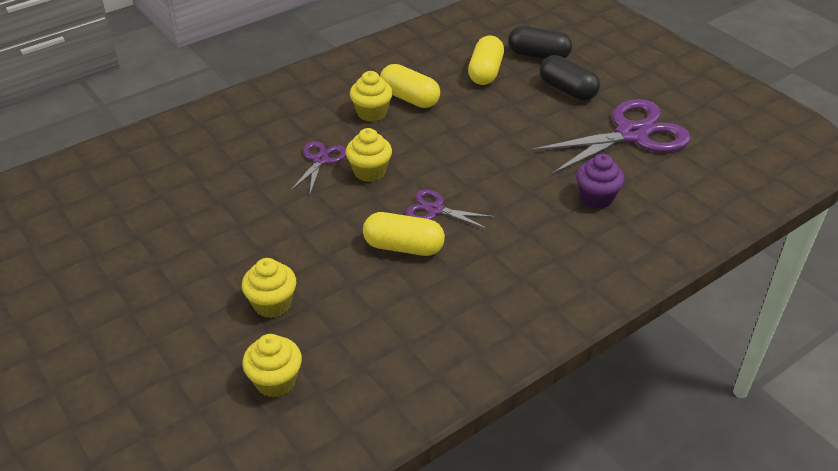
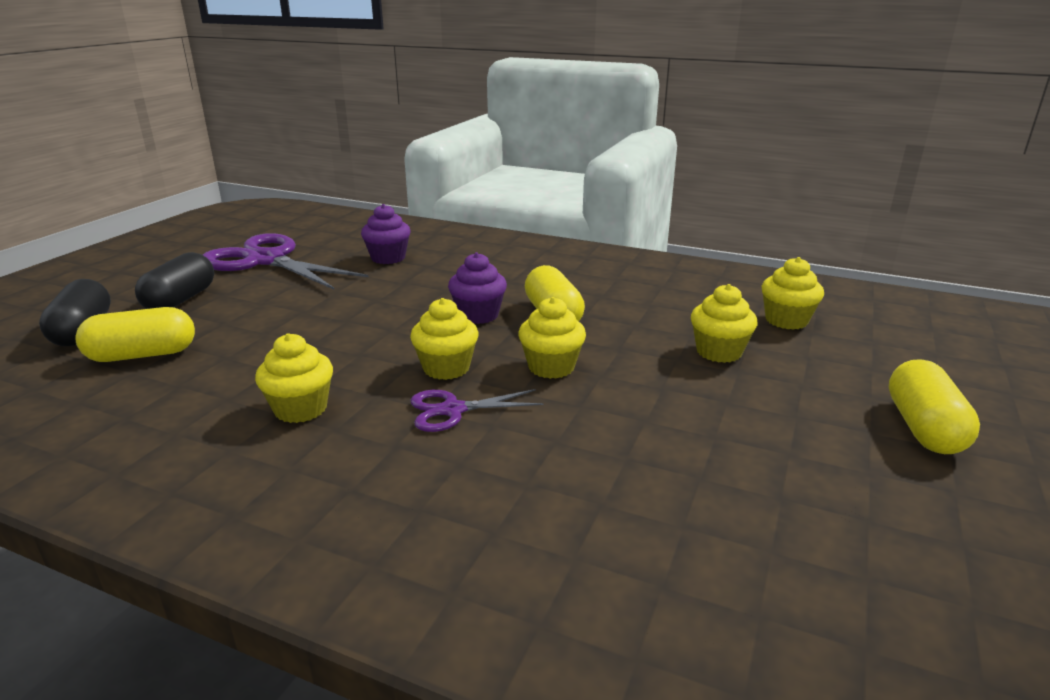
camera: 120 degrees left, 15 degrees down
yellow capsule [380,64,440,108] -> yellow capsule moved to [889,359,980,454]
purple scissors [406,190,495,229] -> purple cupcake [448,252,507,324]
none -> yellow cupcake [518,297,586,379]

